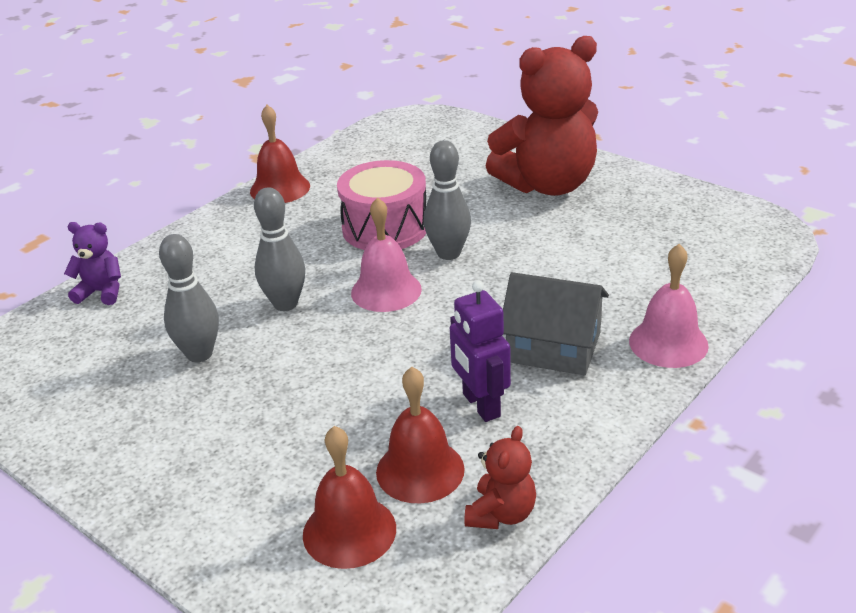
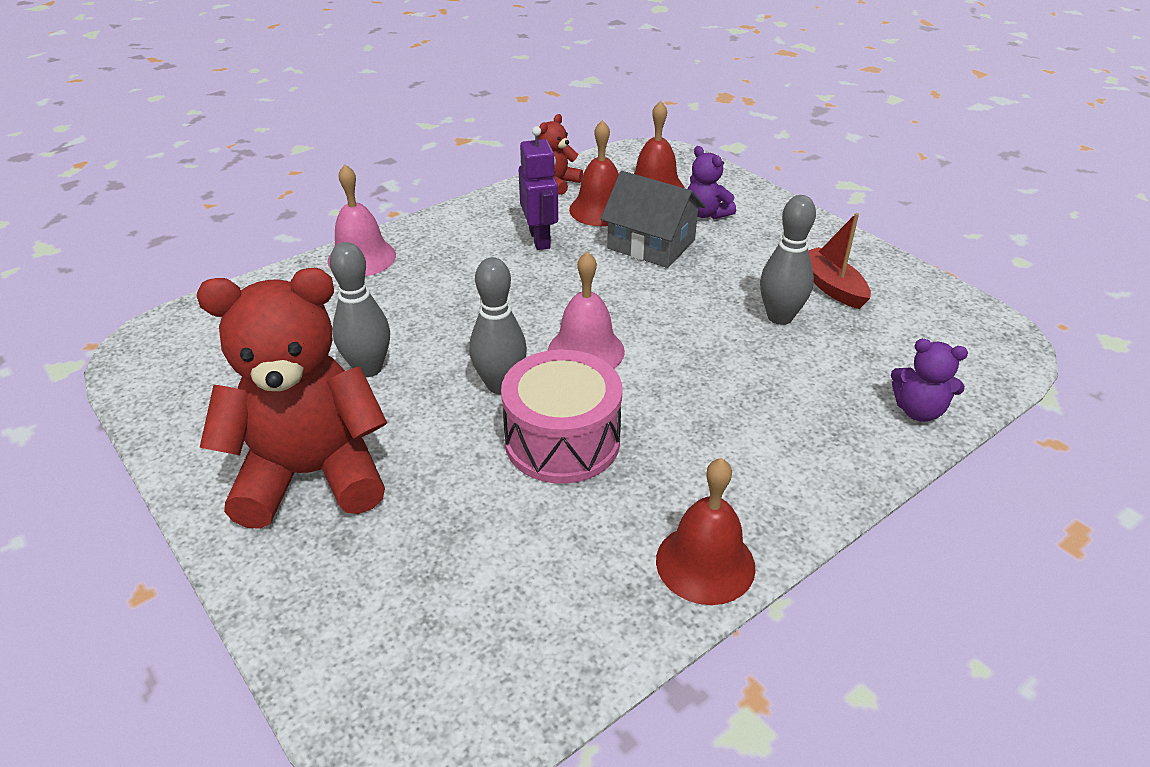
camera: 170 degrees left, 5 degrees up
grey bowling pin [254,187,305,311] -> grey bowling pin moved to [330,242,390,377]
grey house [503,272,609,375] -> grey house moved to [601,171,705,268]
none -> purple teddy bear [687,146,736,219]
none -> red boat [808,213,871,309]

